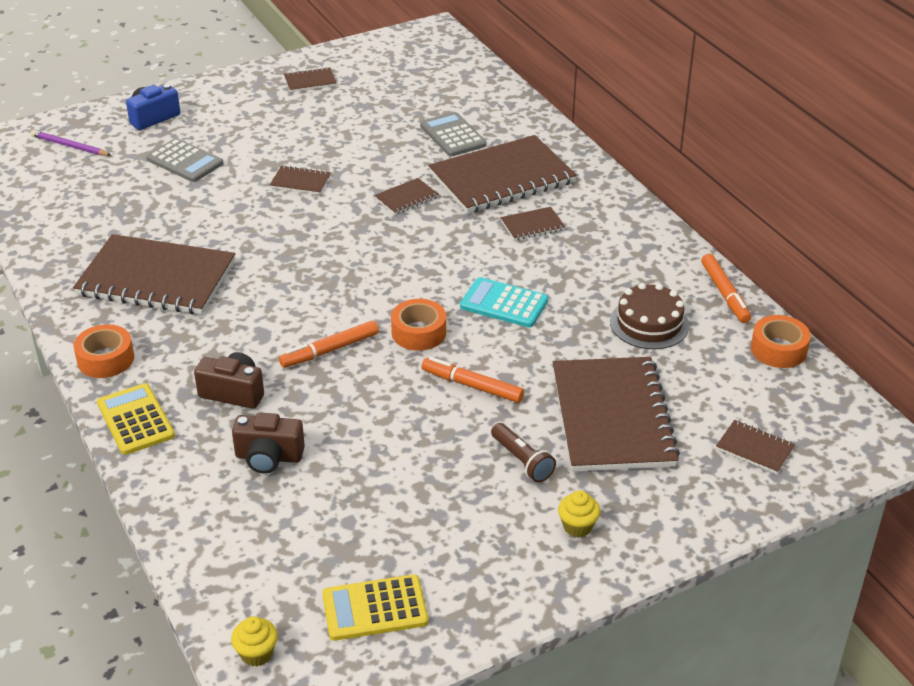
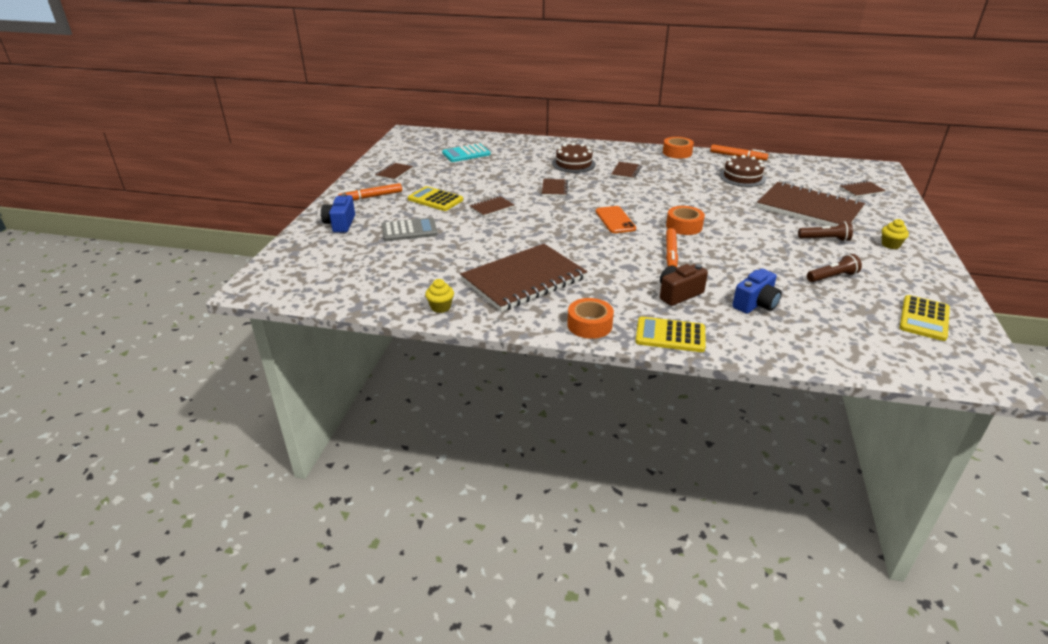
camera: 50 degrees left, 5 degrees down
purple pencil [31,130,111,156] -> none
yellow cupcake [231,616,278,667] -> yellow cupcake moved to [425,279,454,313]
brown camera [232,413,305,474] -> blue camera [732,269,782,314]
grey calculator [420,112,486,157] -> none
orange marker [421,357,524,403] -> orange marker moved to [338,183,402,200]
brown notebook [428,135,576,214] -> brown cake [552,142,596,173]
turquoise calculator [460,277,548,327] -> turquoise calculator moved to [442,143,491,162]
orange tape [751,315,811,368] -> orange tape moved to [663,137,694,159]
none -> yellow calculator [408,186,463,211]
none -> orange phone [596,206,636,233]
none -> brown flashlight [807,254,862,282]

